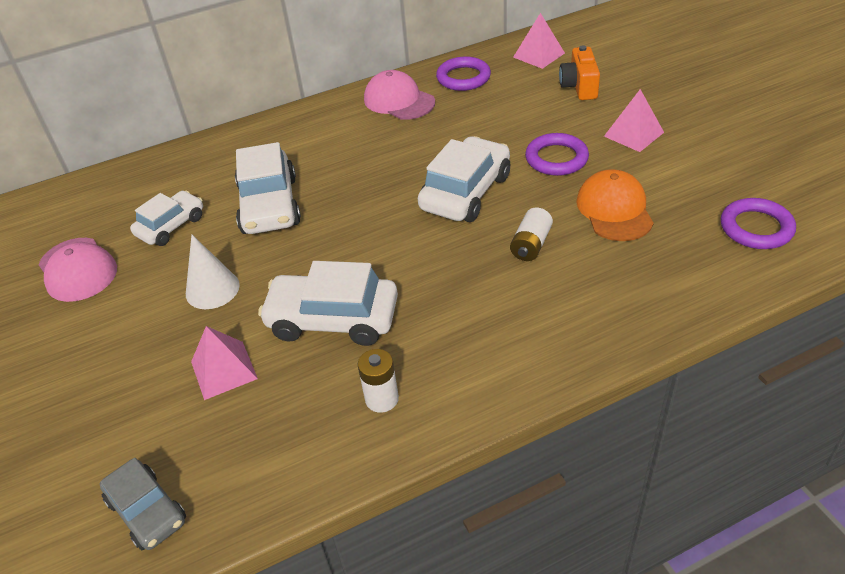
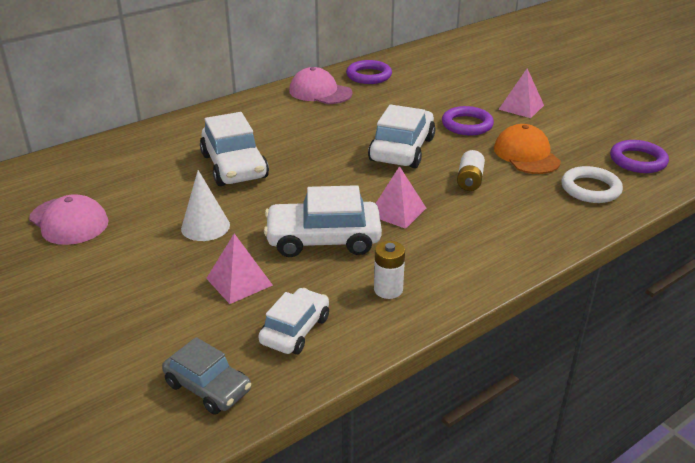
camera: 15 degrees left, 10 degrees down
white car [130,191,203,246] -> white car moved to [258,288,329,355]
pink pyramid [513,13,565,69] -> pink pyramid moved to [376,166,426,229]
orange camera [559,45,600,100] -> none
none -> white ring [561,166,623,203]

